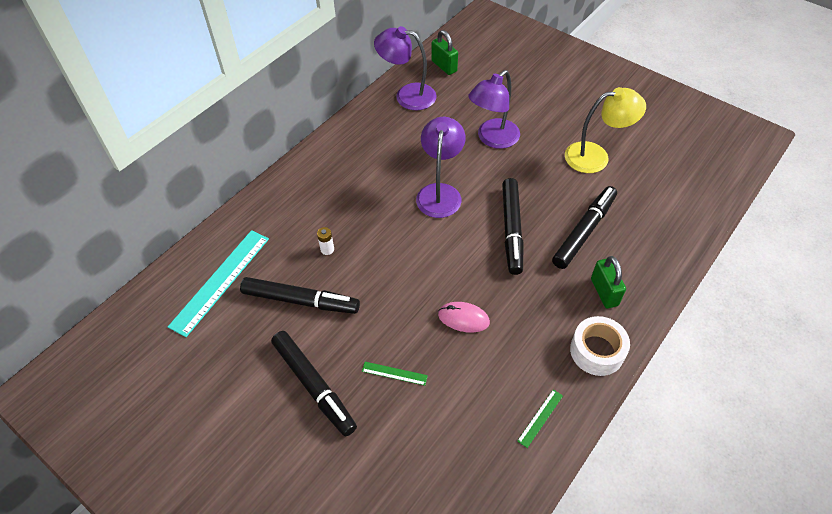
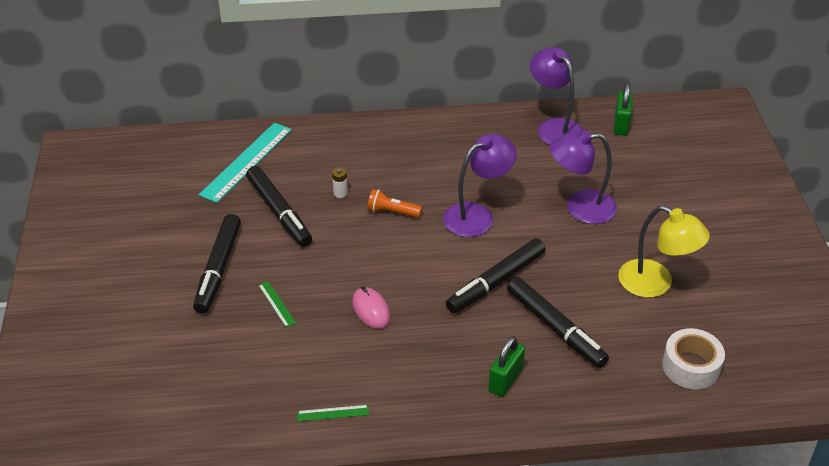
camera: 45 degrees right, 10 degrees down
turquoise ruler [168,230,269,337] -> turquoise ruler turned 45 degrees counterclockwise [199,123,292,203]
black marker [552,186,617,269] -> black marker turned 60 degrees clockwise [507,277,609,368]
white tape [570,316,630,376] -> white tape moved to [662,328,725,389]
none -> orange flashlight [367,189,422,218]

